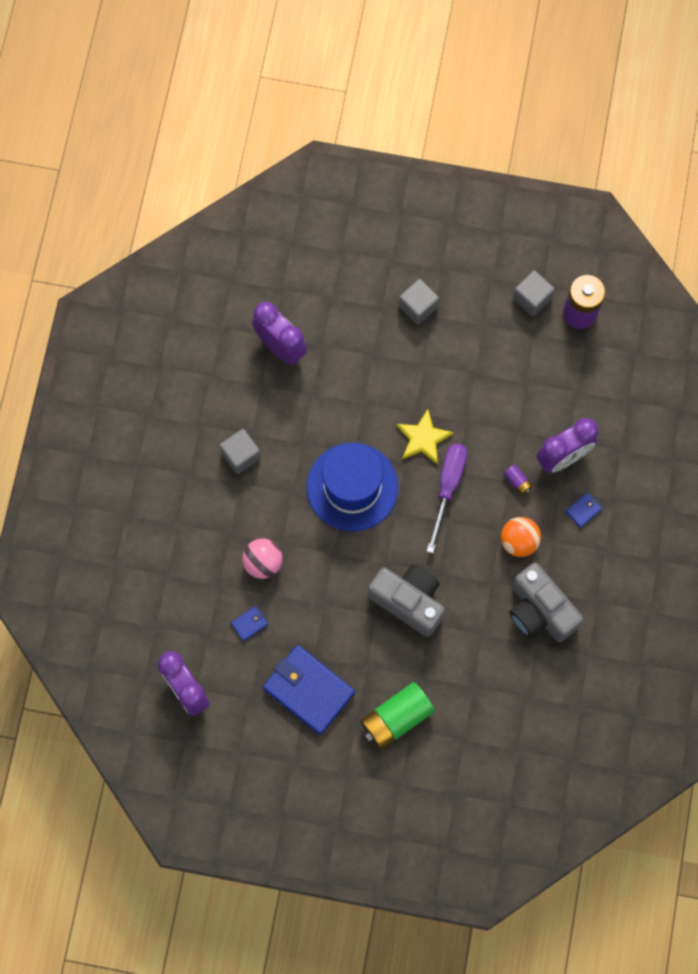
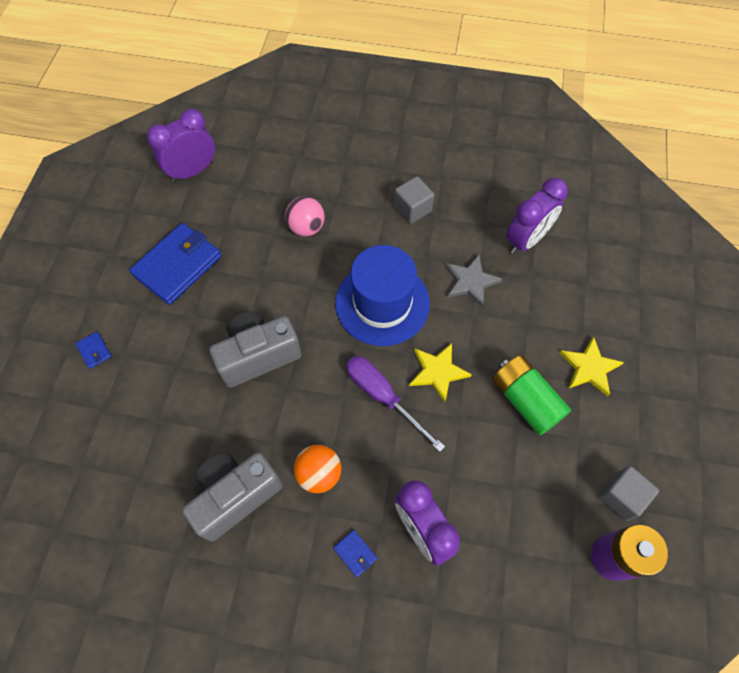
camera: 90 degrees right, 10 degrees down
blue wallet [231,606,268,641] -> blue wallet moved to [75,332,112,369]
green battery [360,682,435,750] -> green battery moved to [492,355,571,435]
grey camera [368,564,445,637] -> grey camera turned 150 degrees counterclockwise [209,311,302,388]
grey cube [399,279,439,325] -> yellow star [560,337,624,396]
purple screwdriver [426,443,467,553] -> purple screwdriver turned 150 degrees counterclockwise [346,356,445,452]
purple battery [504,465,533,495] -> none
none -> grey star [445,255,503,308]

